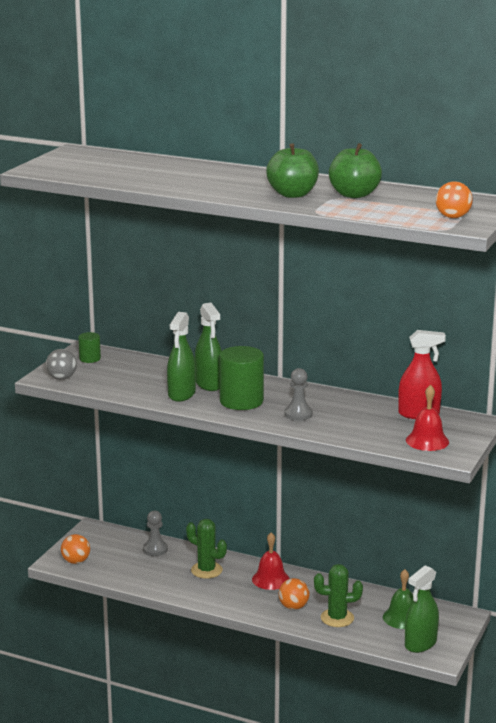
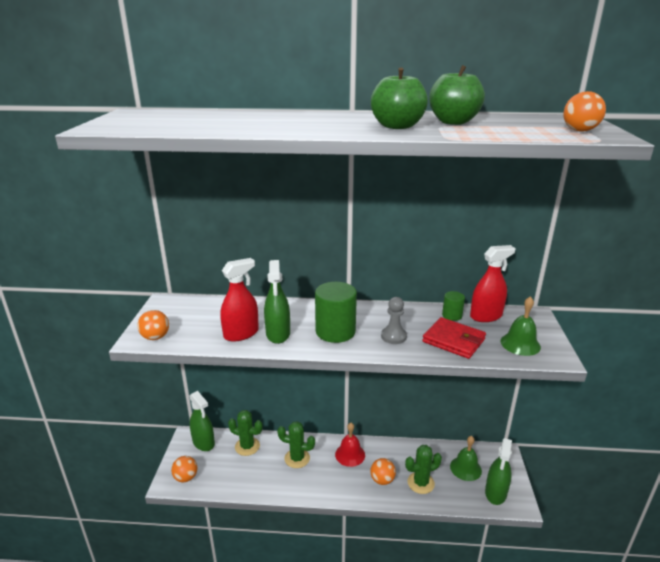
camera: 20 degrees left, 5 degrees up
grey ball [46,349,77,380] -> orange ball [137,310,169,340]
green cylinder [78,332,101,363] -> green cylinder moved to [442,291,465,321]
grey pawn [143,510,168,556] -> green cactus [228,410,262,456]
green spray bottle [195,303,222,391] -> green spray bottle moved to [189,391,215,451]
red bell [406,385,449,451] -> green bell [500,296,541,356]
none -> red spray bottle [220,258,259,342]
none -> red wallet [422,317,486,359]

